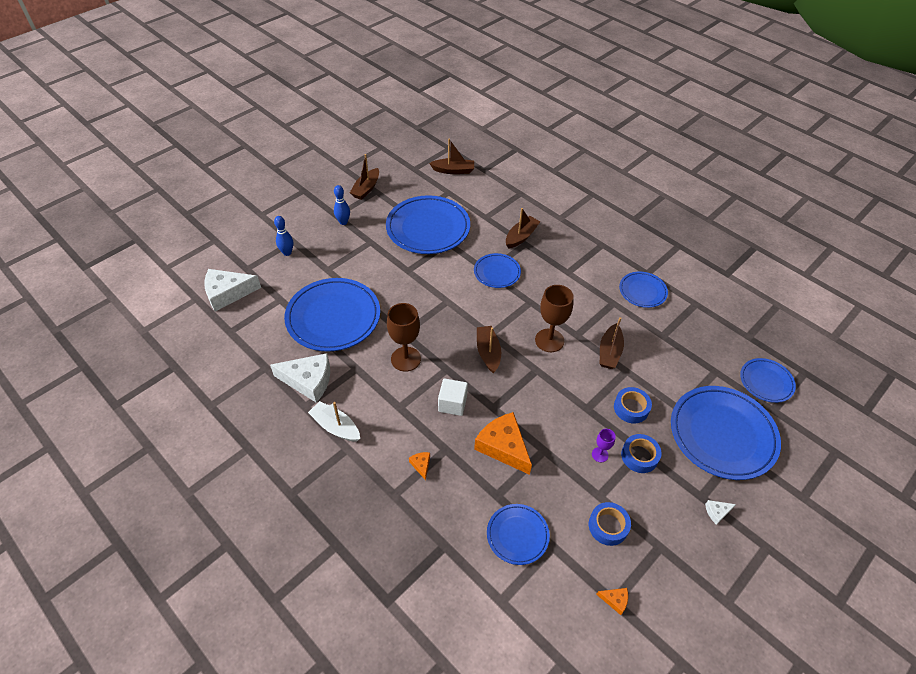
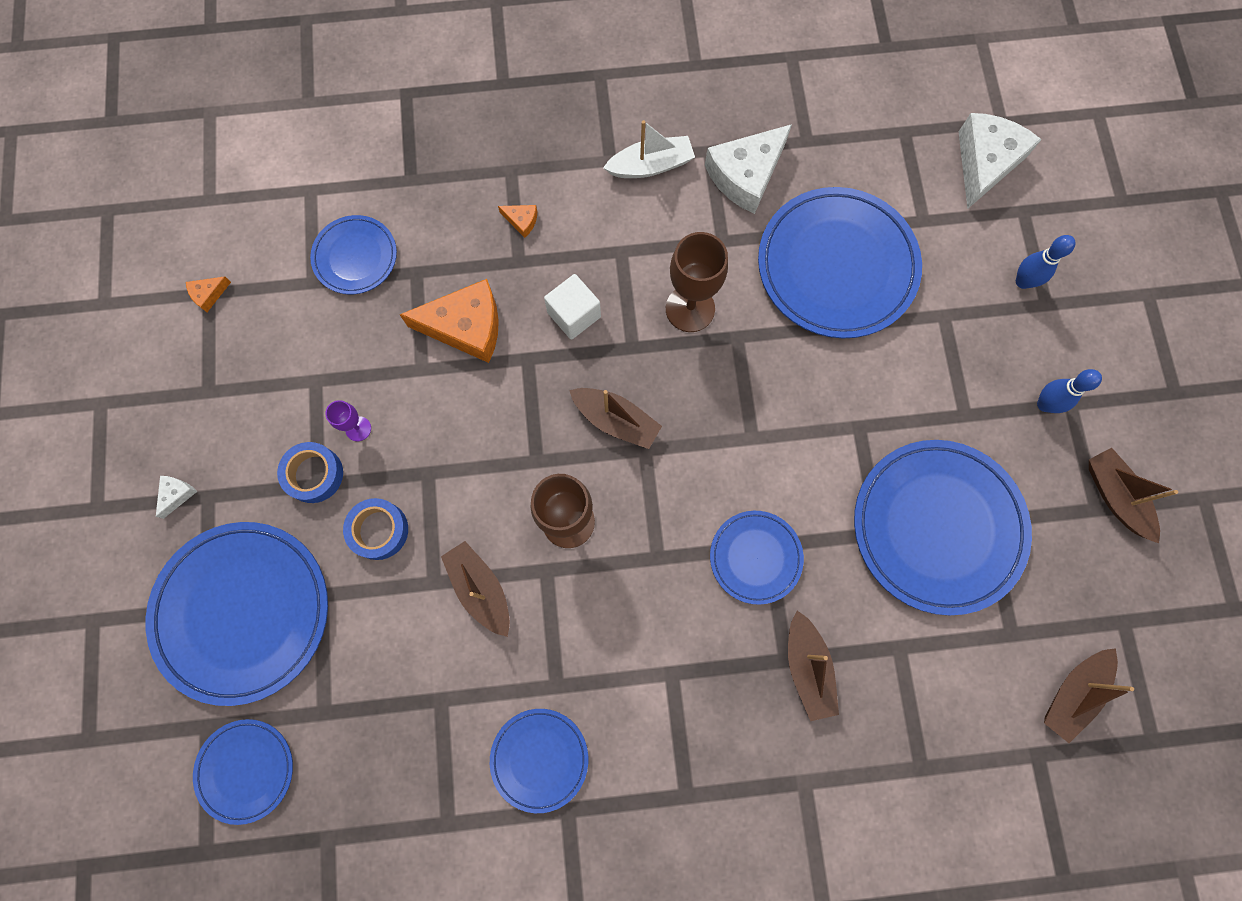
camera: 130 degrees right, 25 degrees up
blue tape [589,502,631,546] -> none

